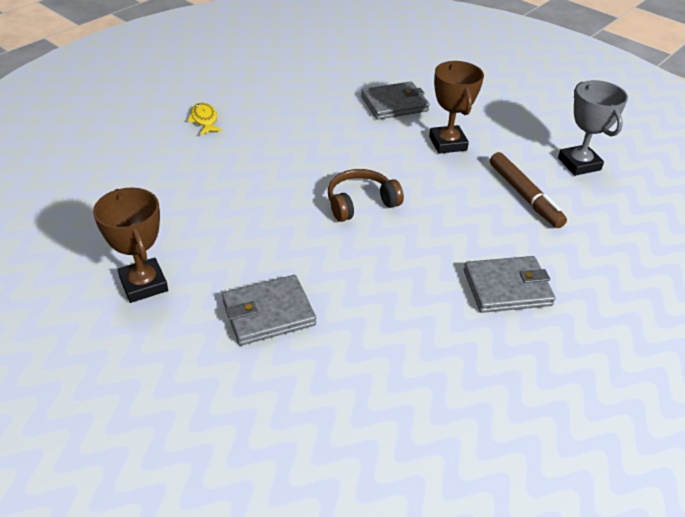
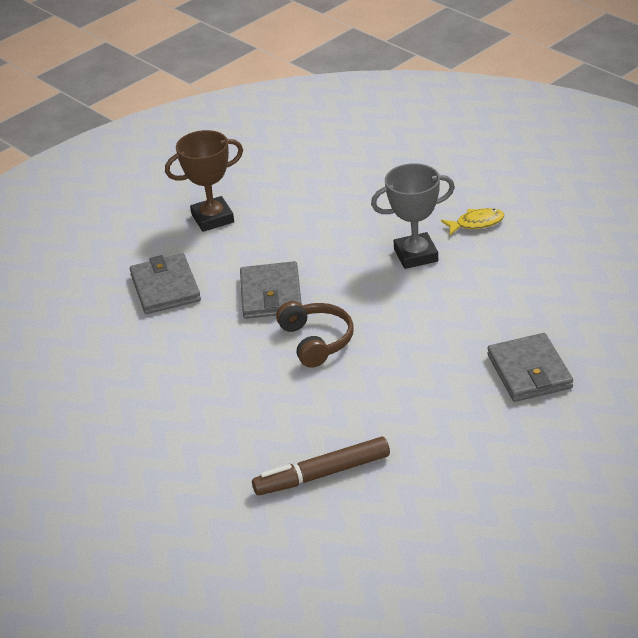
camera: 100 degrees right, 5 degrees down
brown trophy [429,61,484,154] -> none
grey wallet [464,256,556,313] -> grey wallet moved to [240,261,302,319]
grey trophy [558,80,628,176] -> grey trophy moved to [371,163,455,269]

